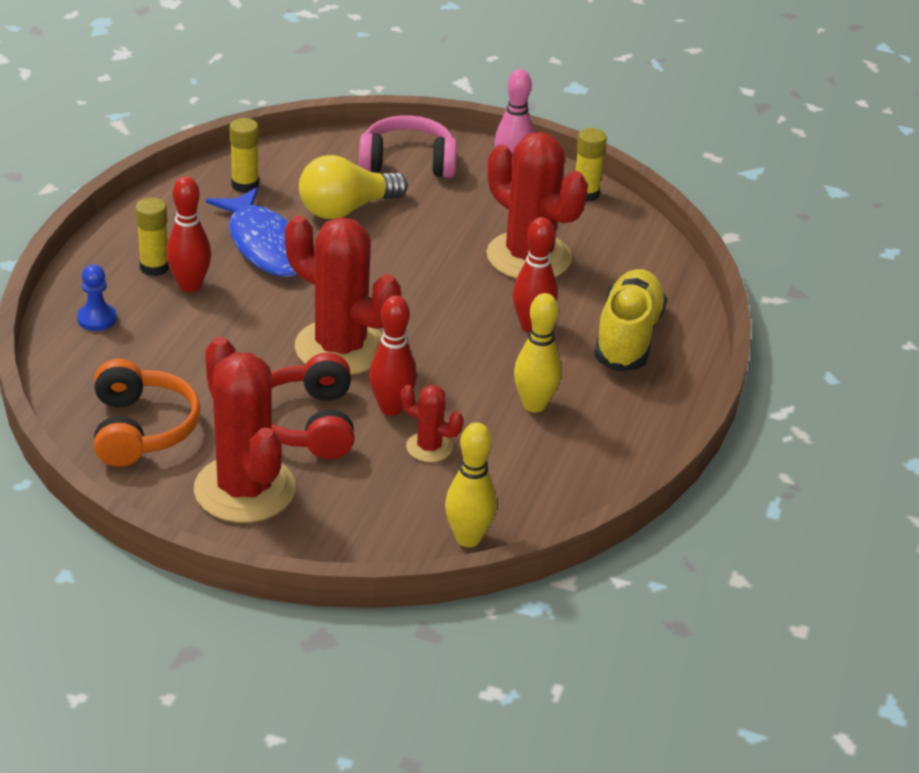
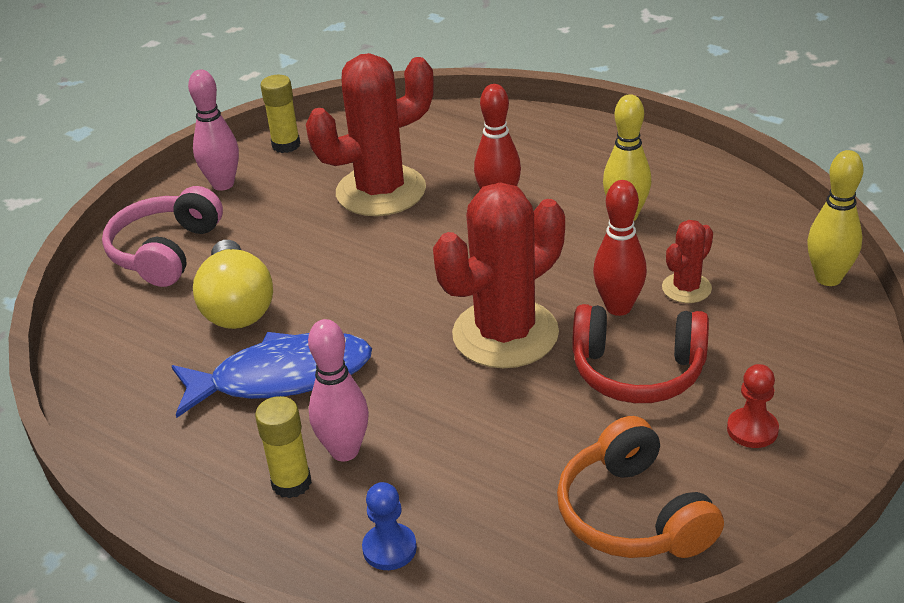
camera: 70 degrees left, 0 degrees up
orange headphones [94,359,201,467] -> orange headphones turned 120 degrees counterclockwise [557,416,724,558]
red bowling pin [166,176,211,292] -> pink bowling pin [308,319,369,461]
red cactus [194,337,296,523] -> red pawn [727,364,779,448]
yellow glue stick [229,118,259,193] -> none
yellow shoe [594,269,667,372] -> none

